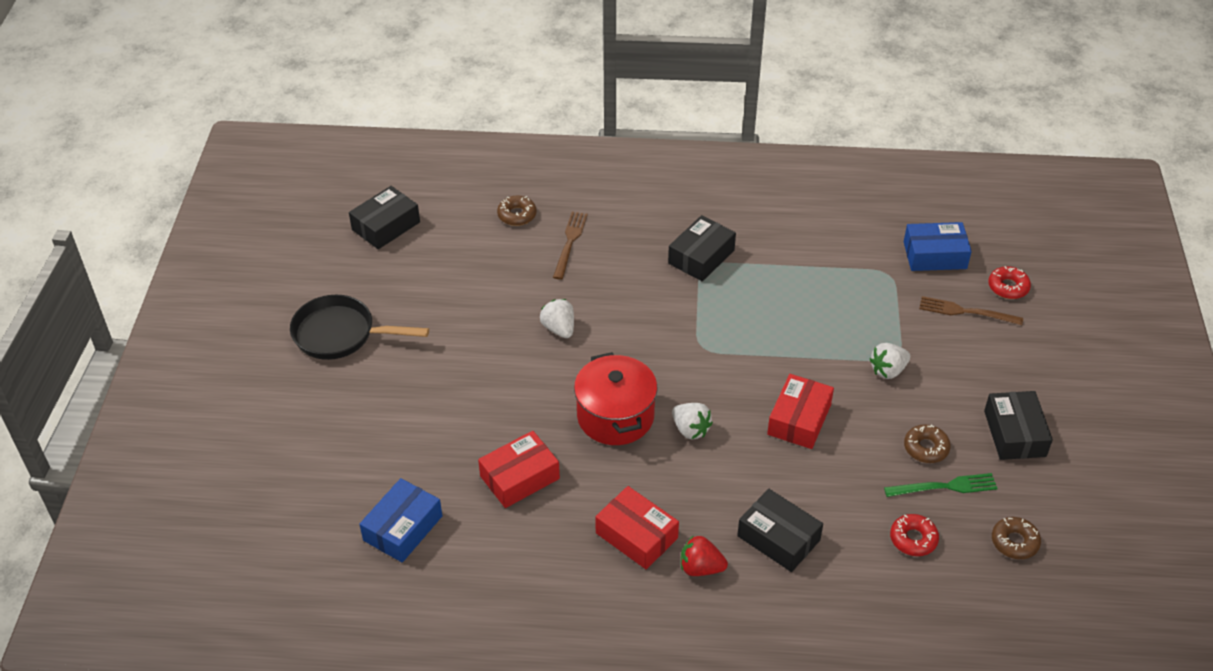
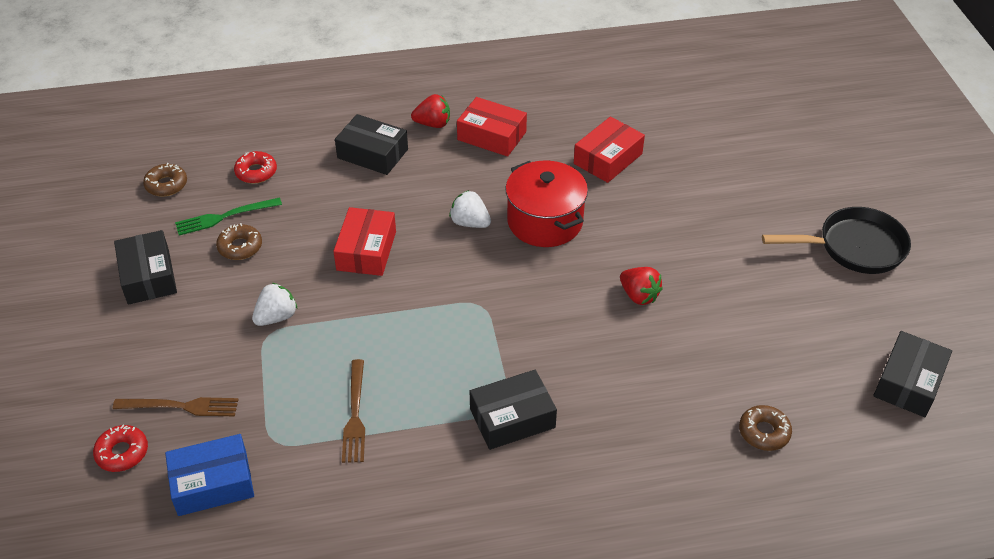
camera: 165 degrees right, 0 degrees up
blue box [359,478,442,563] -> none
white strawberry [540,299,574,338] -> red strawberry [620,267,663,305]
brown fork [553,212,588,280] -> brown fork moved to [342,359,365,463]
black box [668,215,736,281] -> black box turned 45 degrees clockwise [470,370,557,450]

